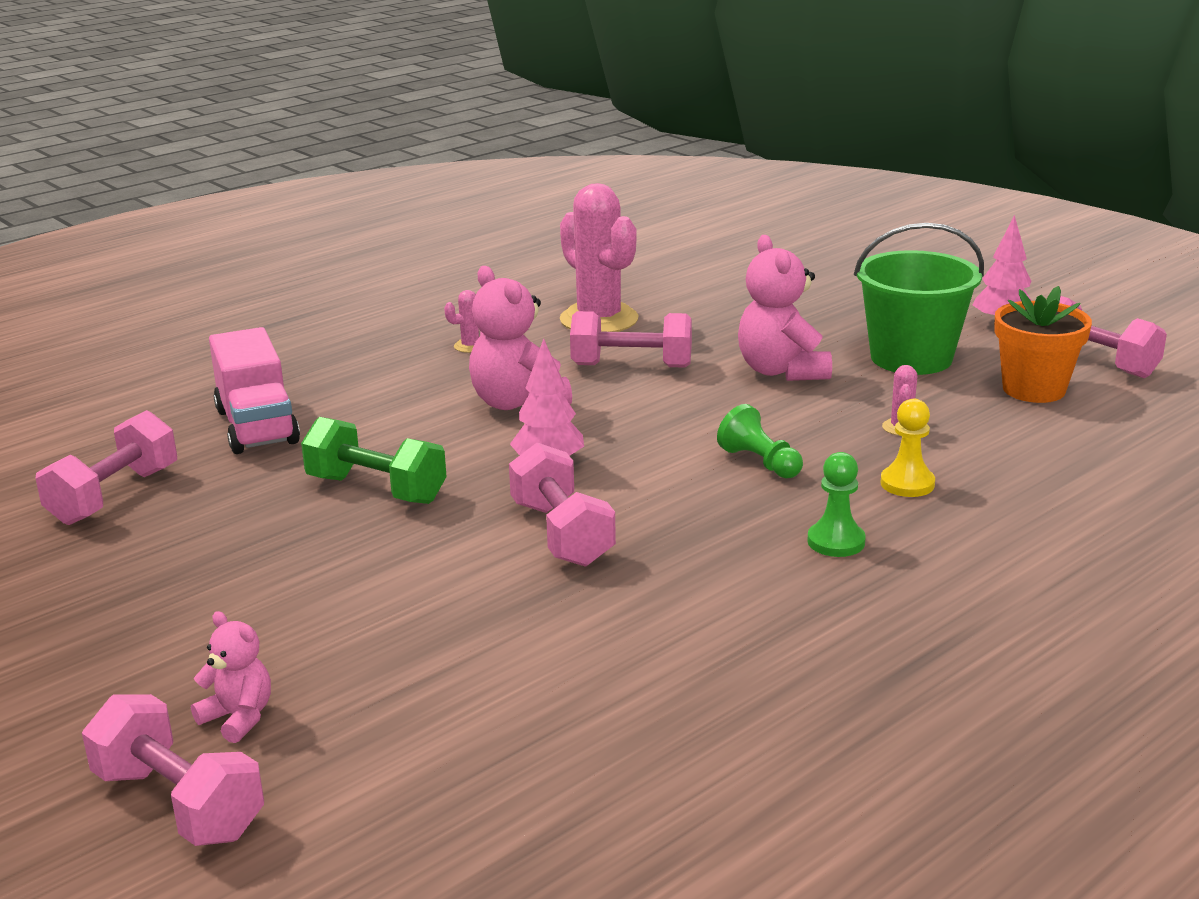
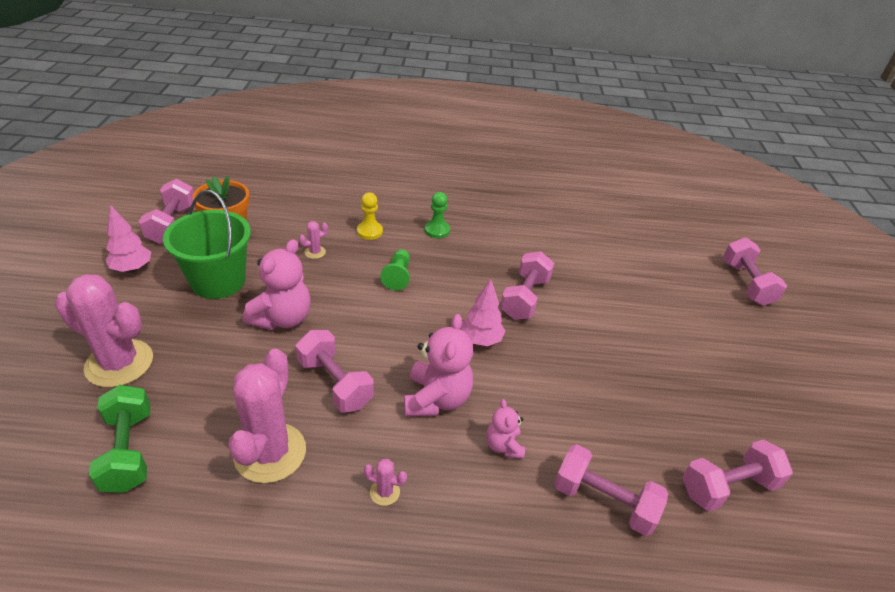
camera: 140 degrees left, 15 degrees up
pink teddy bear [191,611,271,743] -> pink teddy bear moved to [486,399,525,459]
pink truck [209,327,300,454] -> pink dumbbell [554,444,668,536]
green dumbbell [301,417,447,504] -> green dumbbell moved to [89,385,151,493]
none -> pink cactus [55,274,153,387]

